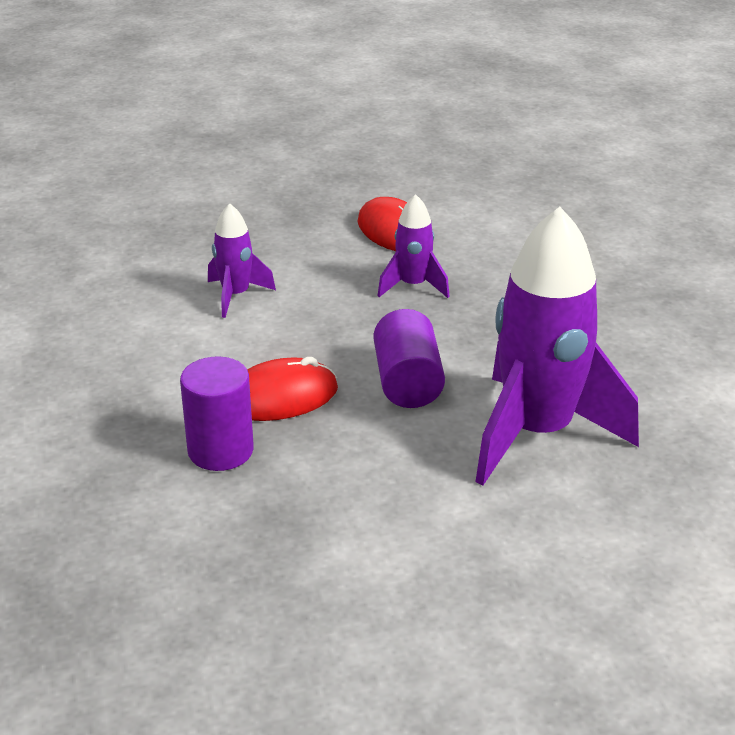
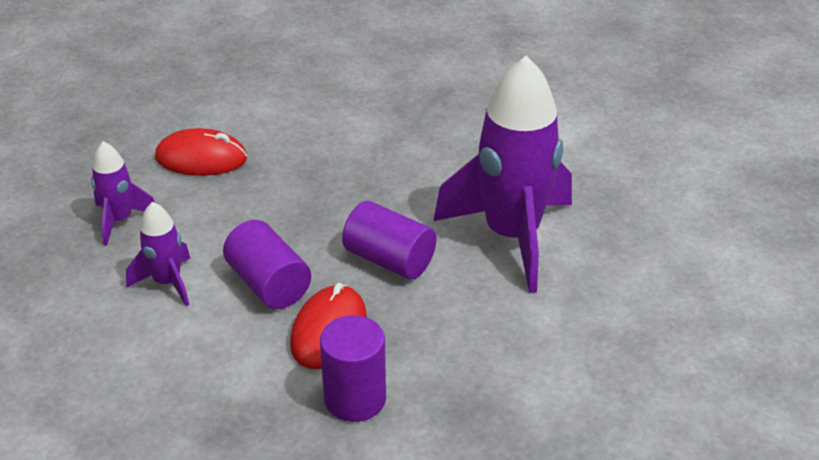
camera: 50 degrees left, 5 degrees up
purple rocket [377,194,450,298] -> purple rocket moved to [91,141,155,246]
none -> purple cylinder [223,220,311,309]

